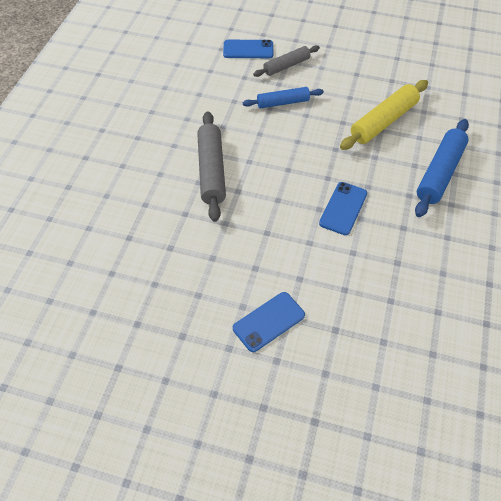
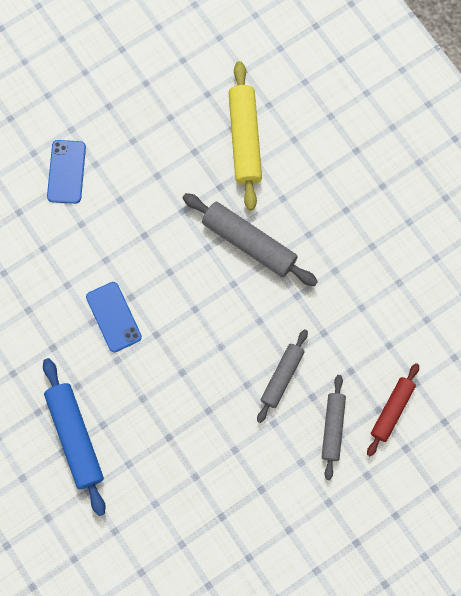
camera: 130 degrees right, 20 degrees up
blue phone [223,40,273,58] -> red rolling pin [367,363,419,457]
blue rolling pin [243,87,324,108] -> grey rolling pin [257,329,308,423]
yellow rolling pin [340,80,428,150] -> yellow rolling pin moved to [228,61,262,210]

